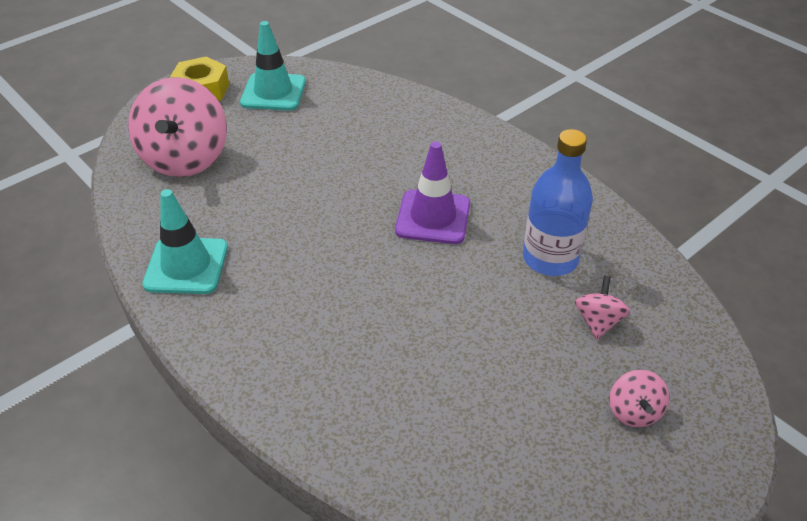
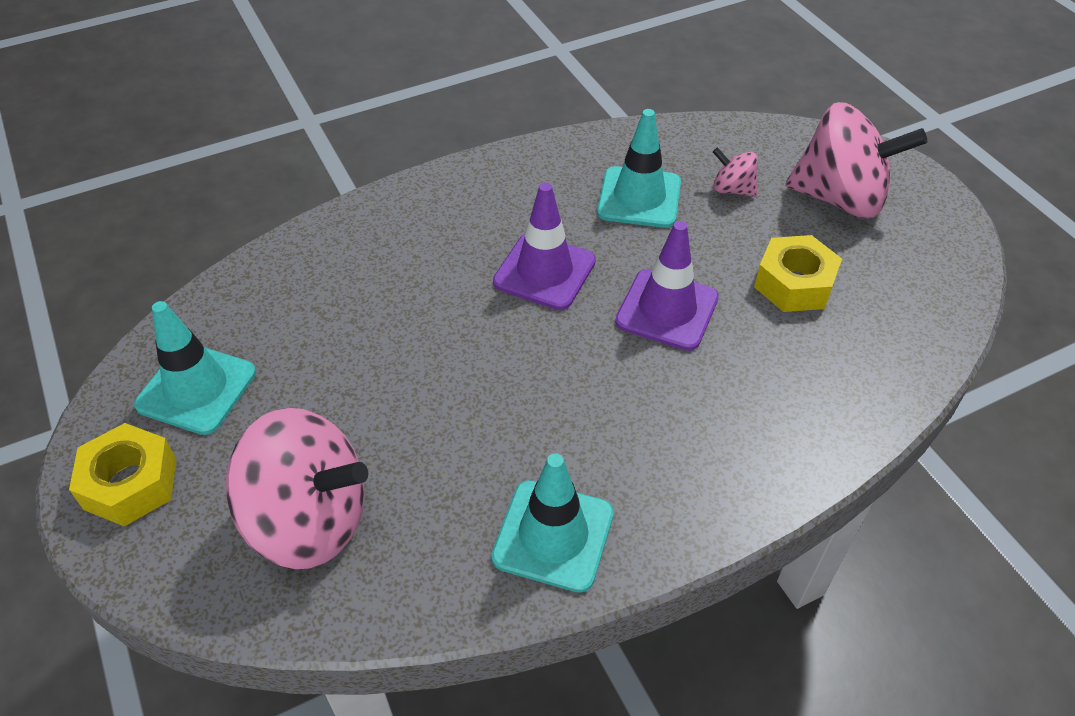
camera: 75 degrees left, 5 degrees up
blue bottle [523,129,593,276] -> turquoise traffic cone [597,109,681,228]
pink spinning top [609,370,669,427] -> pink spinning top [785,102,927,219], size x2.19
none -> purple traffic cone [615,221,719,351]
none -> yellow nut [754,235,842,312]

